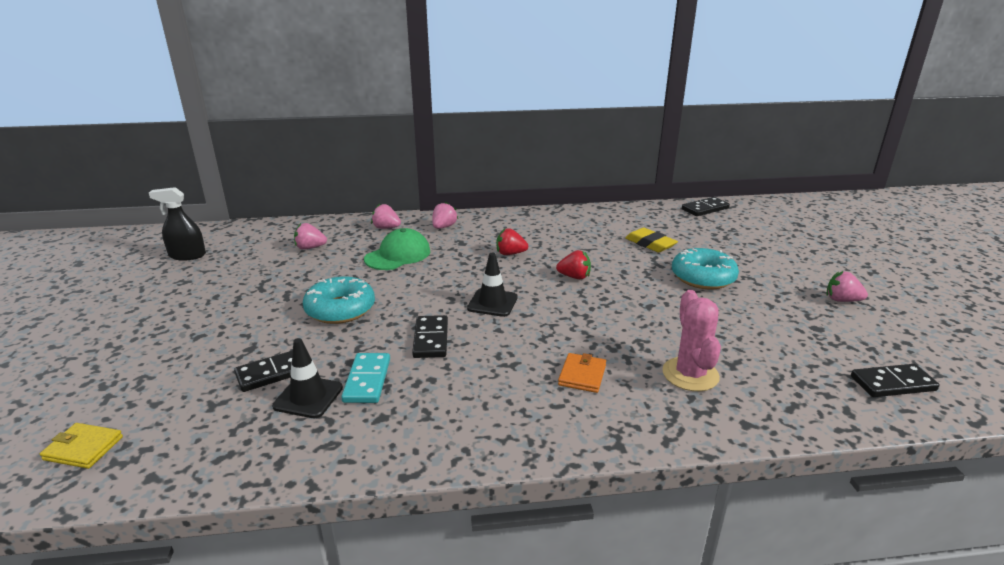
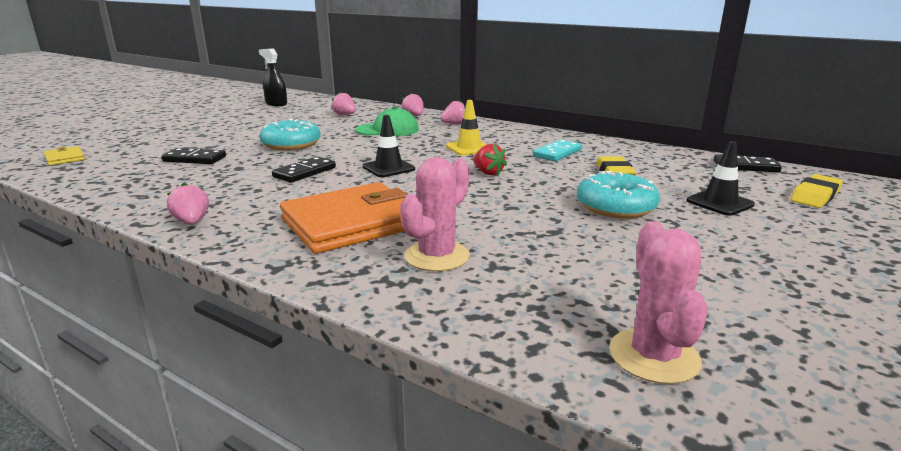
camera: 40 degrees right, 5 degrees down
black traffic cone [272,338,343,418] -> black traffic cone moved to [687,141,755,216]
turquoise domino [341,353,390,403] -> turquoise domino moved to [533,139,582,161]
red strawberry [497,228,528,255] -> yellow traffic cone [446,100,487,155]
orange wallet [558,353,606,393] -> orange wallet [280,182,408,254], size x2.31
pink strawberry [826,271,868,302] -> pink strawberry moved to [167,183,209,225]
black domino [851,364,940,397] -> pink cactus [609,221,708,384]
none -> yellow eraser [791,174,843,208]

